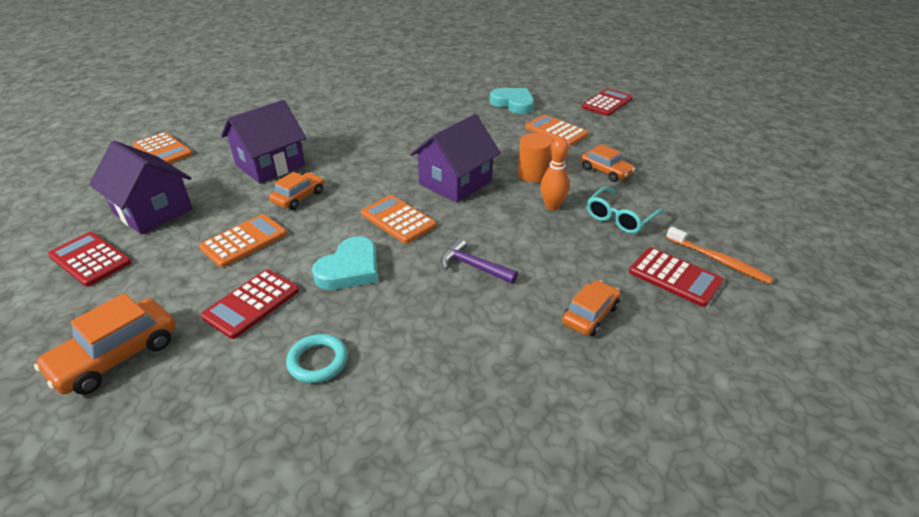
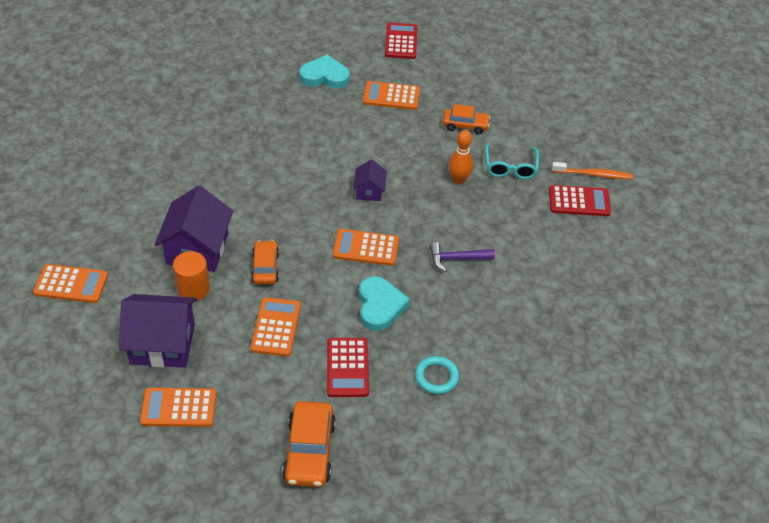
camera: 40 degrees left, 10 degrees up
red calculator [48,232,131,287] -> orange calculator [140,388,216,427]
purple house [410,114,501,203] -> purple house [353,159,387,201], size x0.53
orange cylinder [518,133,553,183] -> orange cylinder moved to [173,251,210,301]
orange car [562,280,621,336] -> none

